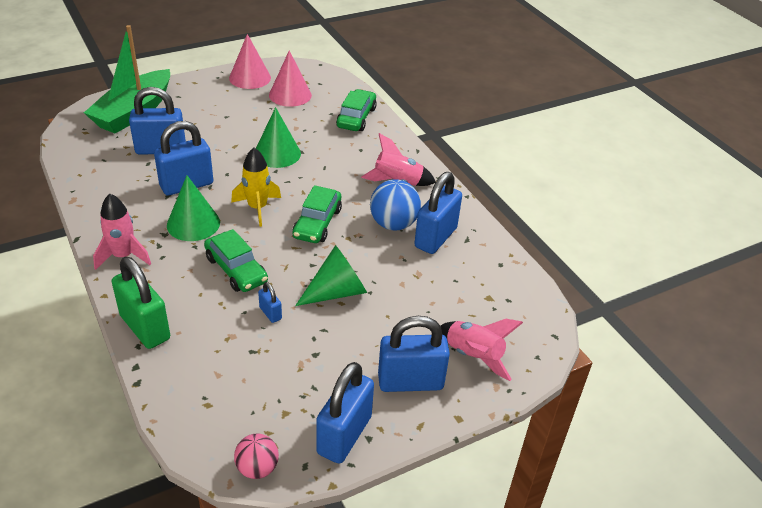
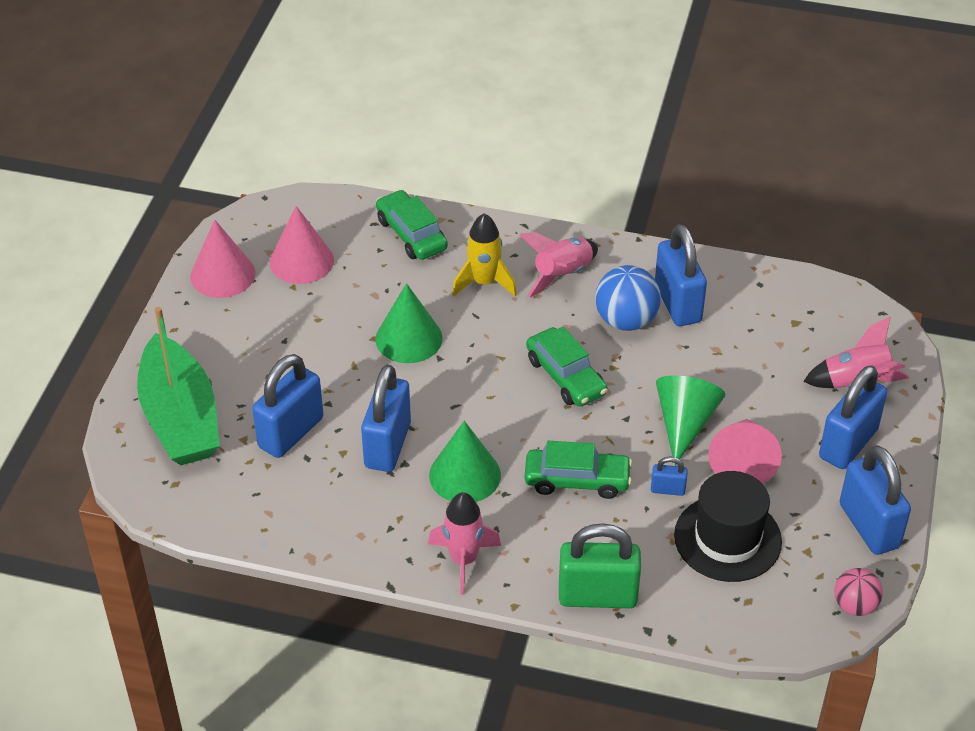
camera: 45 degrees left, 5 degrees up
yellow rocket [231,148,281,227] -> yellow rocket moved to [452,213,517,297]
none -> black hat [674,471,782,582]
none -> pink cone [708,419,782,484]

